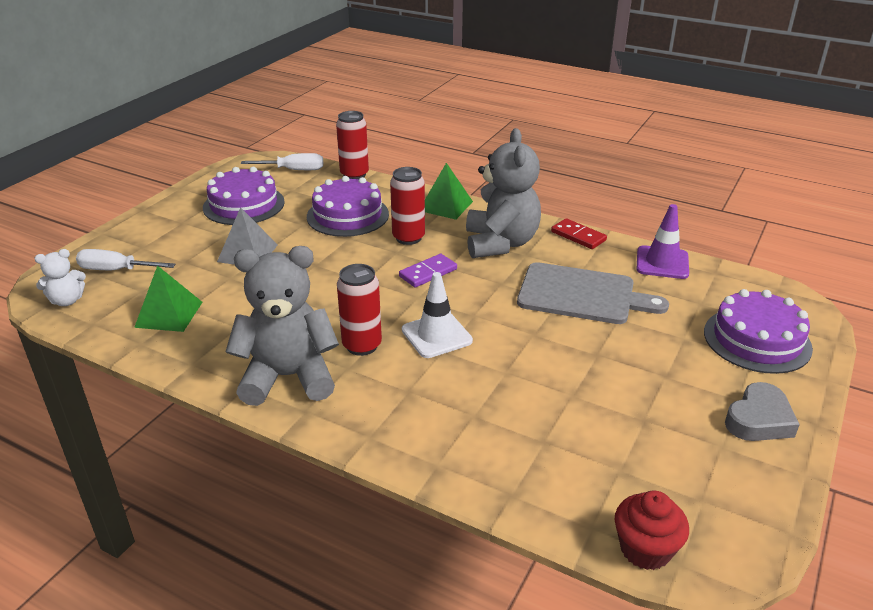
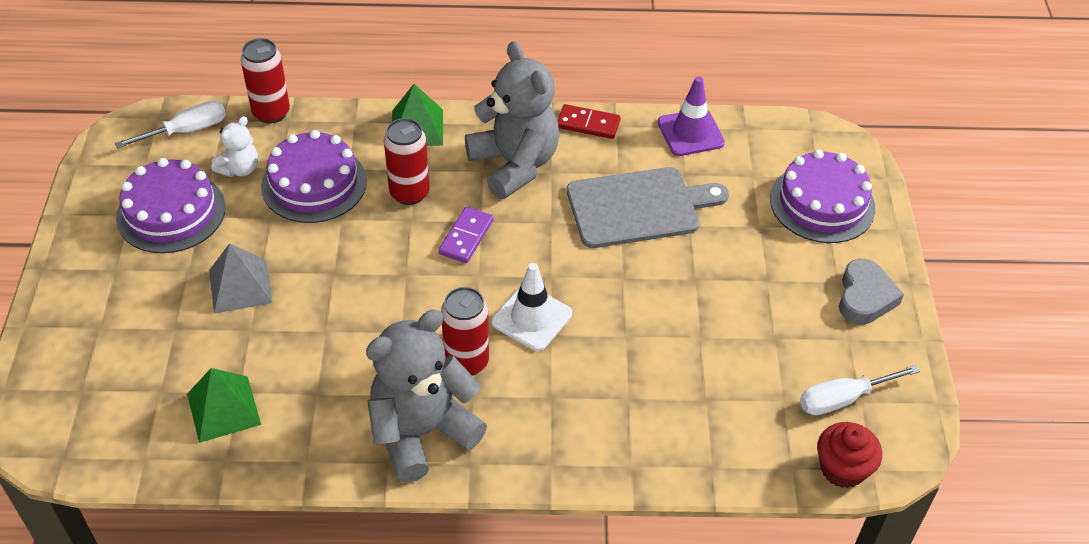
camera: 30 degrees left, 15 degrees up
white teddy bear [35,249,86,306] -> white teddy bear moved to [211,116,258,177]
white screwdriver [76,249,176,270] -> white screwdriver moved to [800,365,920,415]

